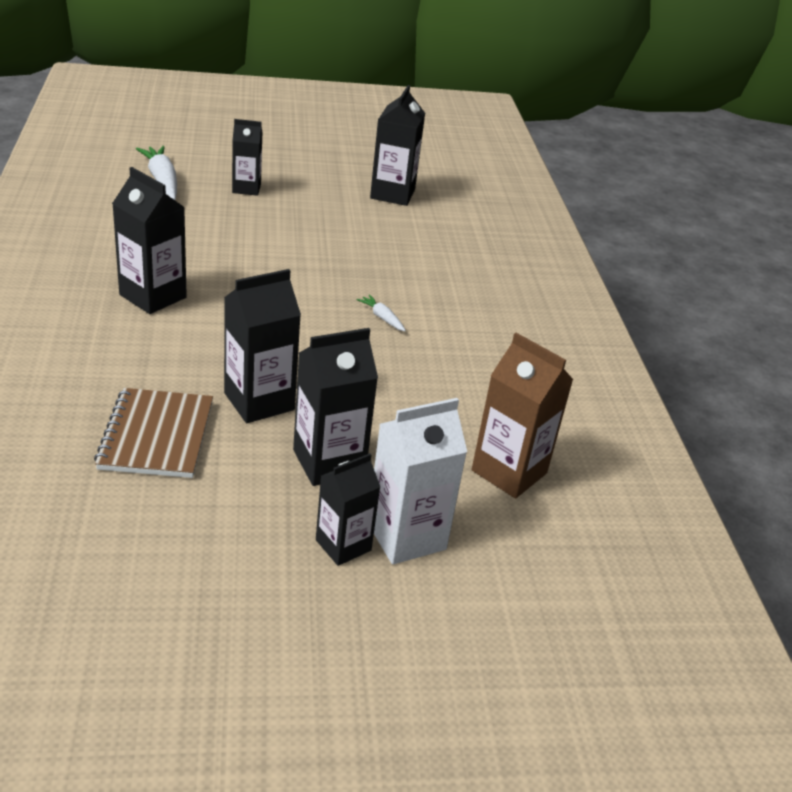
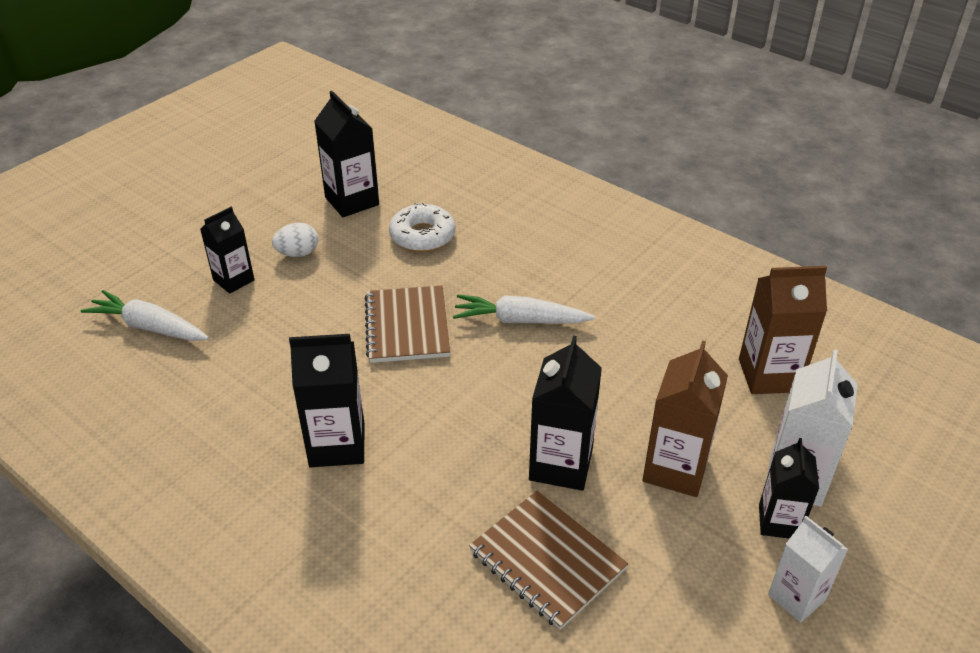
camera: 40 degrees left, 5 degrees up
black carton [293,328,378,486] -> brown carton [642,341,728,497]
white carrot [356,295,406,331] -> white carrot [453,294,595,324], size x1.99
none -> white egg [272,222,318,257]
none -> brown notebook [364,286,451,363]
none -> white donut [389,202,455,252]
none -> white carton [768,516,848,623]

